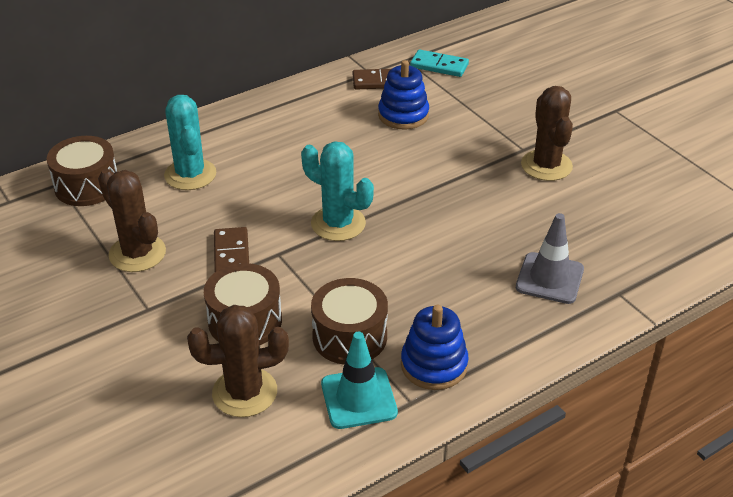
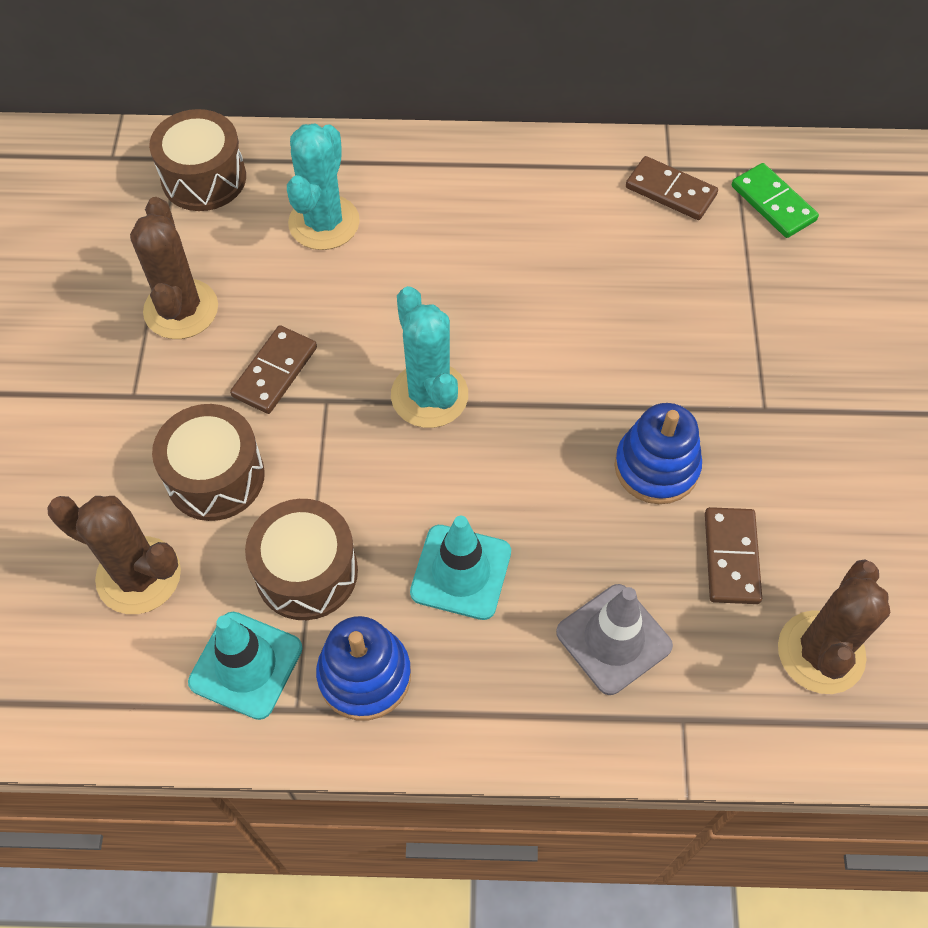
camera: 35 degrees right, 20 degrees up
blue stacking toy [378,60,429,130] -> blue stacking toy moved to [615,403,702,504]
turquoise domino [410,49,469,77] -> green domino [732,163,819,238]
brown cactus [521,86,573,181] -> brown cactus moved to [778,559,890,694]
none -> turquoise traffic cone [410,516,511,620]
none -> brown domino [705,507,762,604]

